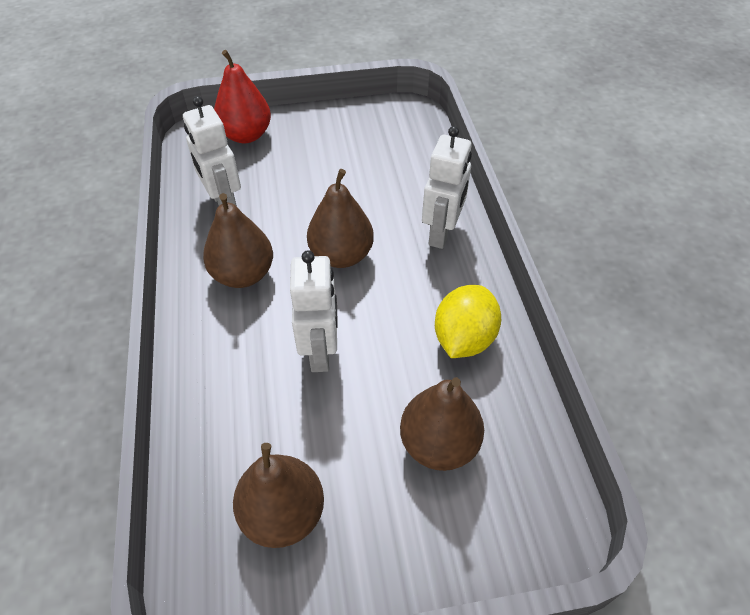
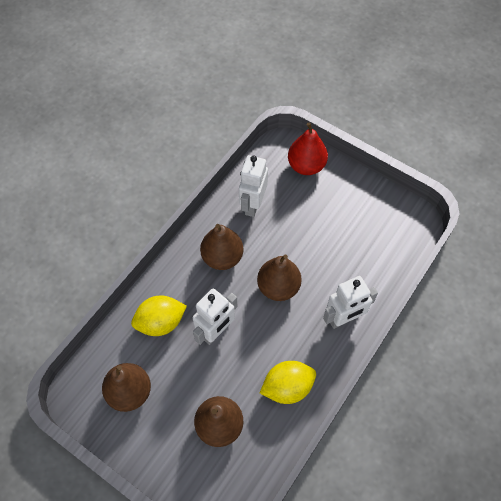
camera: 45 degrees right, 10 degrees up
none -> yellow lemon [131,296,187,336]

